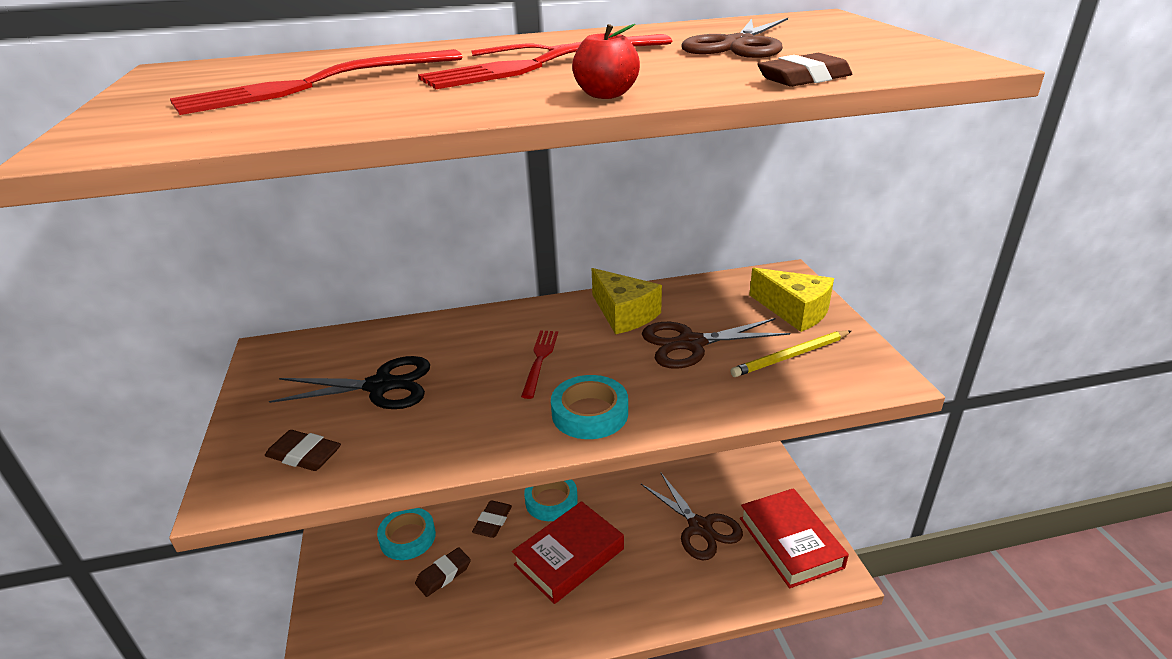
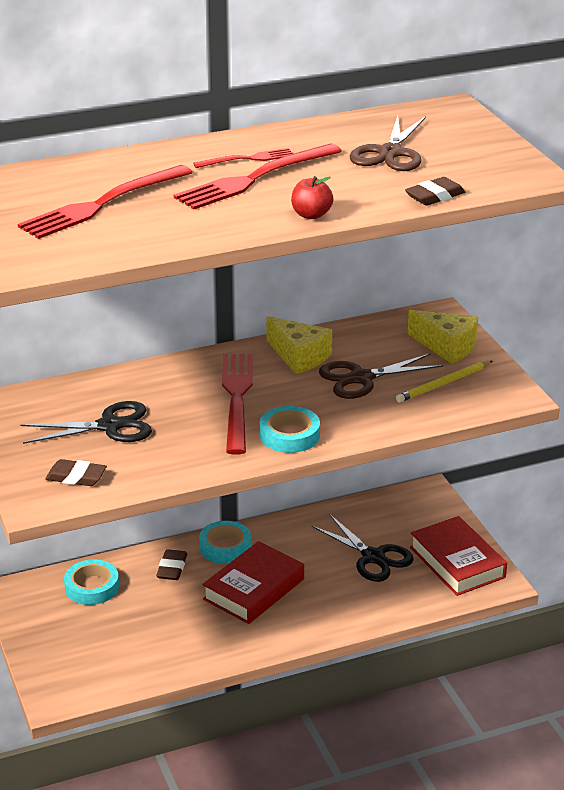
camera: 10 degrees left, 0 degrees up
brown eraser [415,547,471,597] -> none
red fork [521,330,558,399] -> red fork [222,354,253,455], size x1.86
brown scissors [641,473,743,560] -> black scissors [311,515,414,582]

